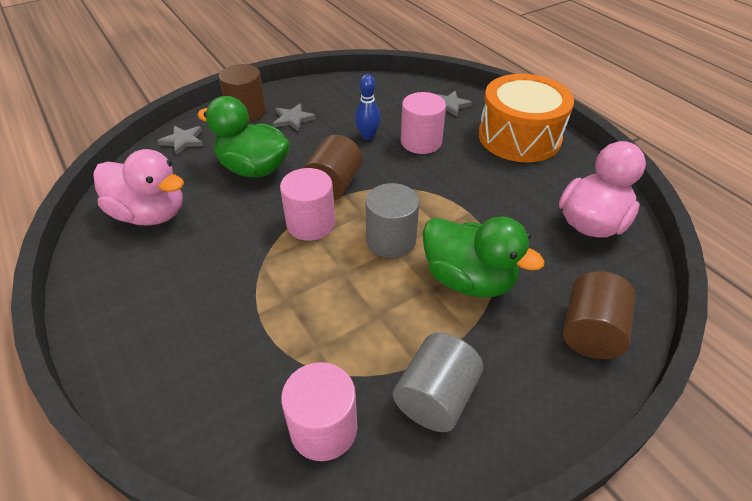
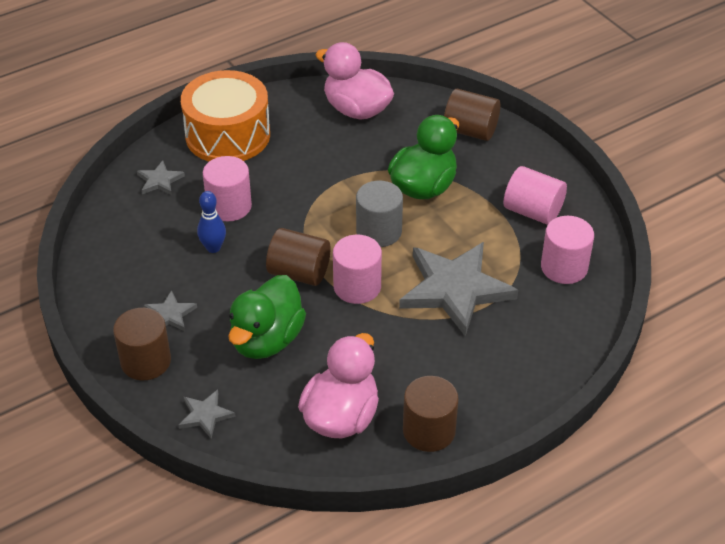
camera: 90 degrees left, 0 degrees up
grey cylinder [393,333,483,432] -> pink cylinder [504,166,567,225]
none -> grey star [399,242,518,336]
none -> brown cylinder [403,376,459,452]

